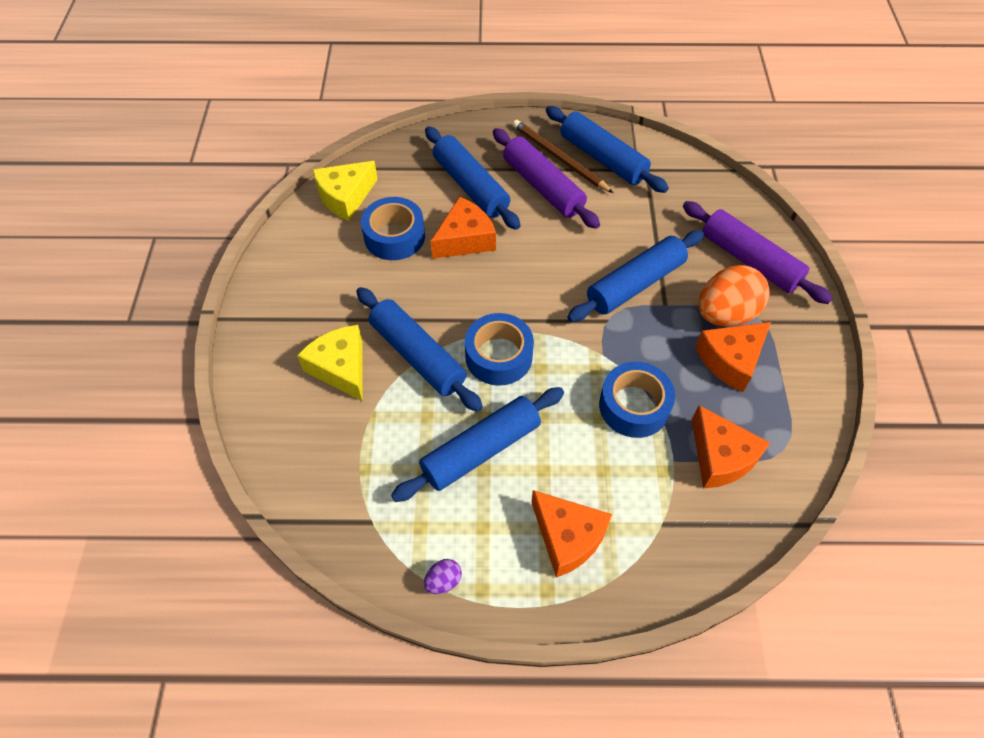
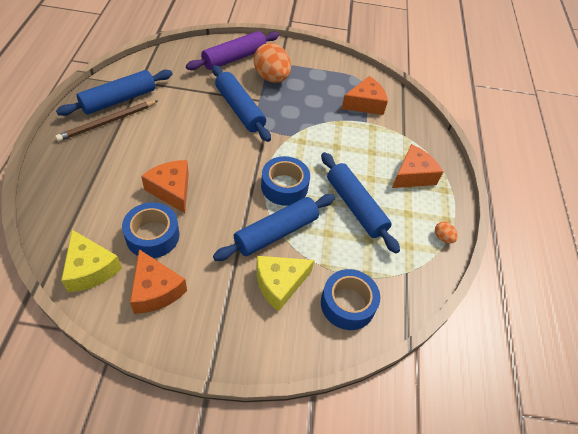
camera: 90 degrees left, 5 degrees down
purple egg [424,559,462,594] -> orange egg [435,221,458,243]
blue rolling pin [425,126,521,230] -> none
purple rolling pin [493,128,600,229] -> none
blue tape [599,362,675,438] -> blue tape moved to [321,269,380,330]
orange cheese [695,322,771,392] -> orange cheese moved to [130,249,187,314]

